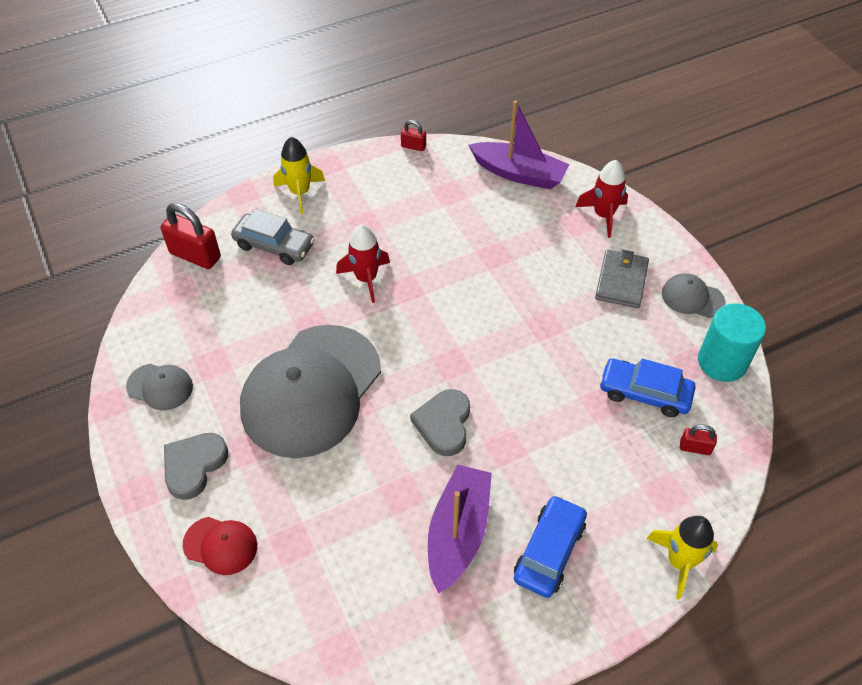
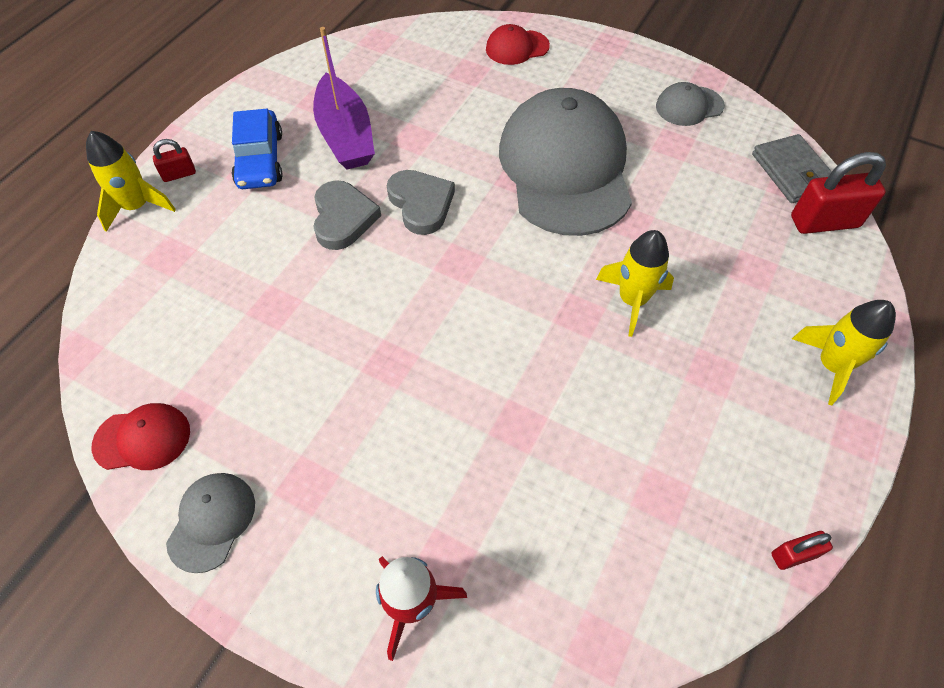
camera: 145 degrees right, 5 degrees up
grey heart [164,433,228,500] -> grey heart moved to [313,180,381,250]
grey car [231,209,315,265] -> none
red rocket [336,224,390,303] -> yellow rocket [596,230,674,337]
purple boat [468,100,570,189] -> none
grey wallet [595,250,649,308] -> grey wallet moved to [752,134,832,203]
blue car [599,358,696,417] -> none
grey cap [662,273,726,318] -> grey cap turned 60 degrees counterclockwise [166,473,255,573]
red padlock [680,425,717,455] -> red padlock moved to [153,139,196,182]
turquoise cylinder [698,303,766,382] -> red cap [92,403,190,470]

